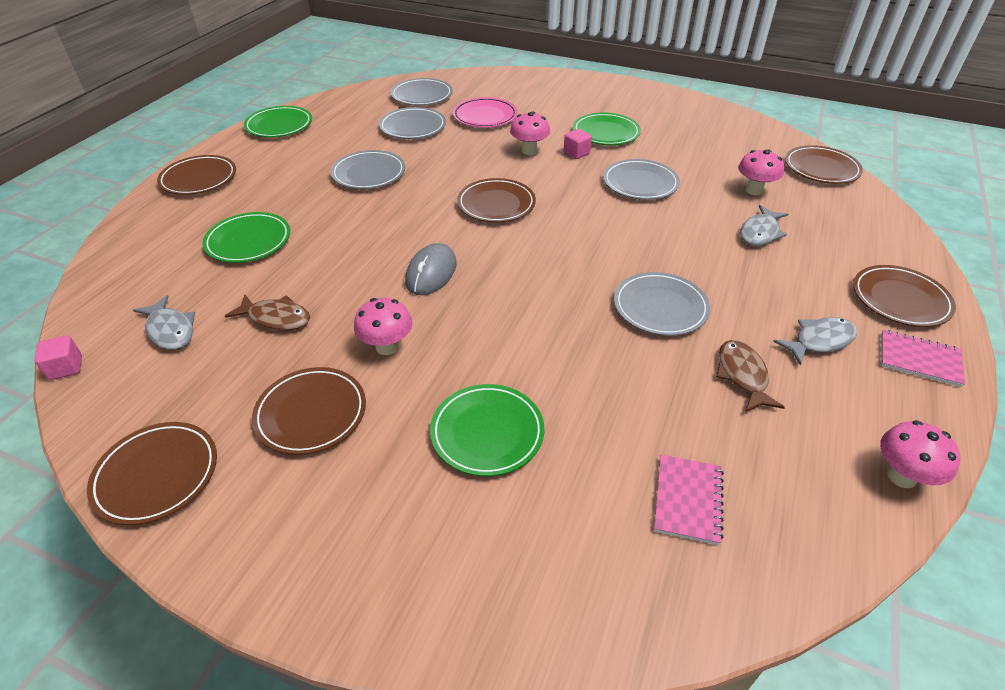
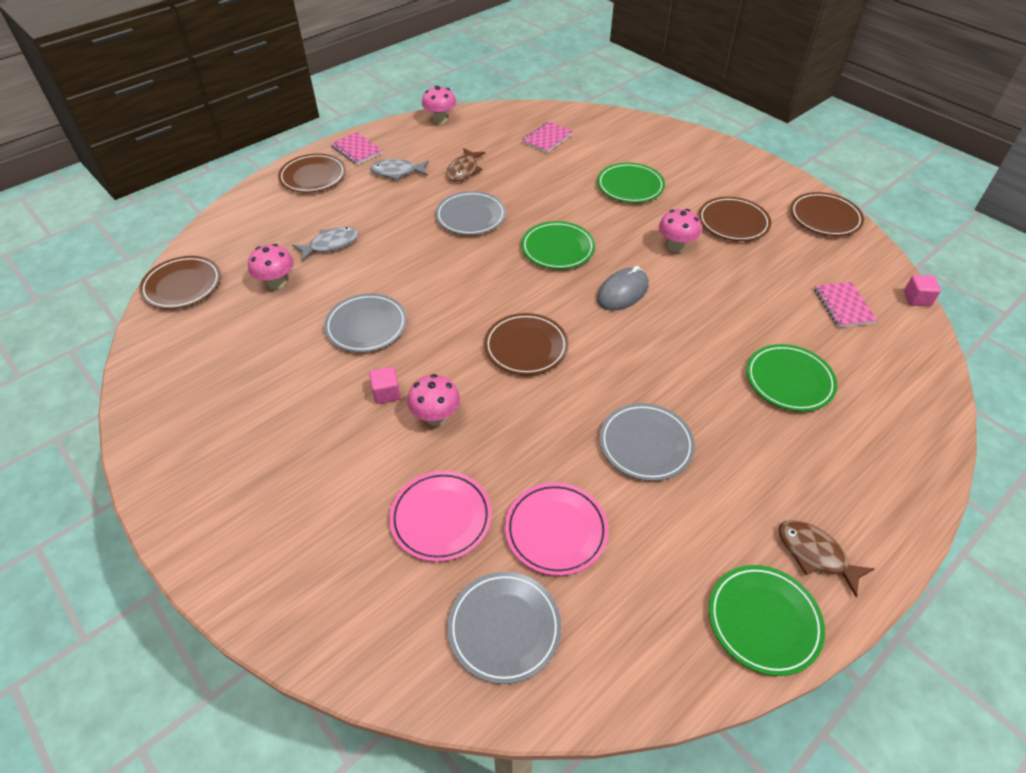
camera: 155 degrees left, 5 degrees up
grey fish [133,295,195,350] -> pink notebook [814,282,878,327]
brown plate [157,155,236,195] -> none
brown fish [225,294,310,331] -> brown fish moved to [778,520,874,597]
grey plate [379,107,446,139] -> pink plate [505,482,609,576]
green plate [573,113,641,145] -> green plate moved to [521,221,595,269]

